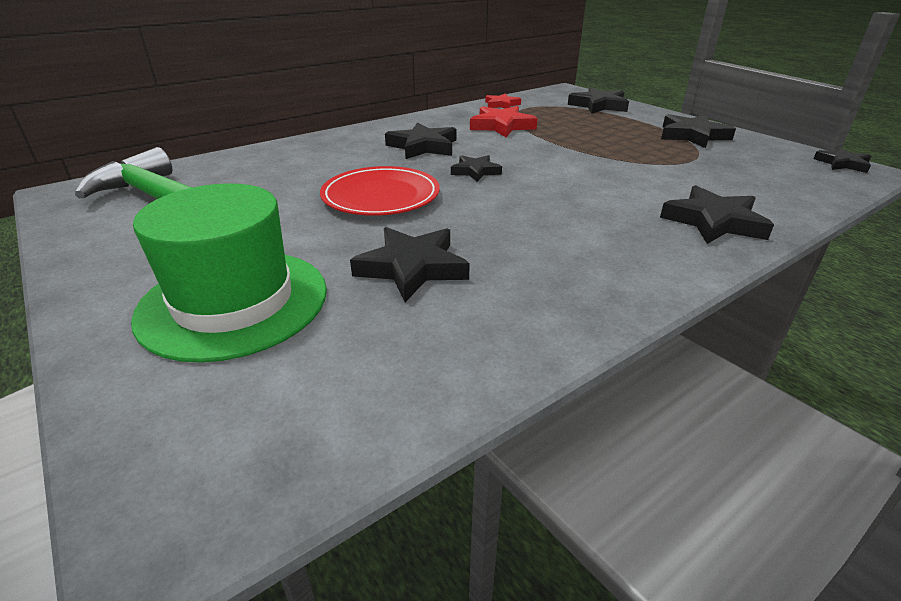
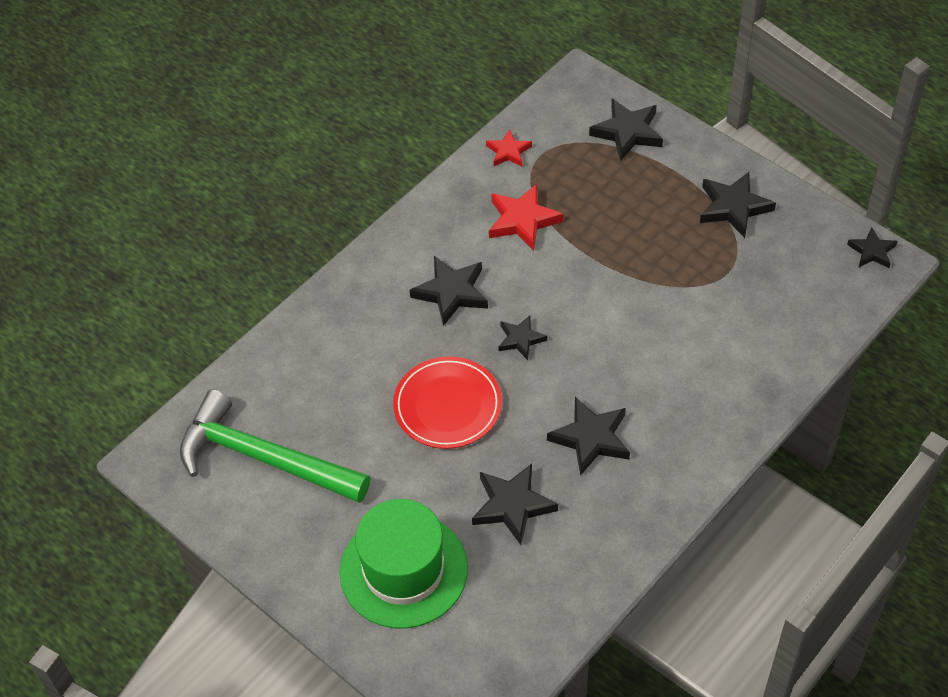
camera: 10 degrees left, 20 degrees up
black star [660,185,774,244] -> black star moved to [547,397,630,476]

